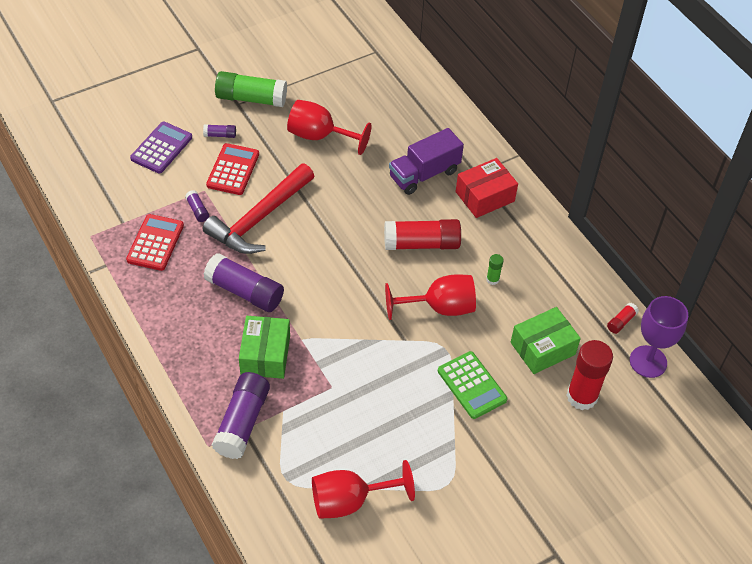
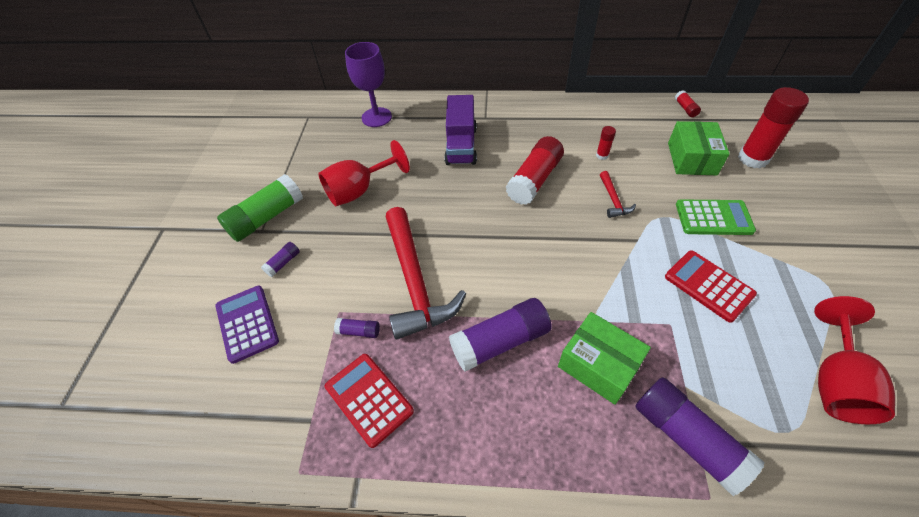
camera: 50 degrees left, 0 degrees up
red calculator [206,143,259,195] -> red calculator moved to [665,250,757,323]
red goblet [385,274,476,320] -> red hammer [600,171,636,218]
red box [456,158,518,218] -> none
green glue stick [486,254,504,285] -> red glue stick [596,126,616,160]
purple goblet [630,296,688,378] -> purple goblet moved to [345,42,392,127]

